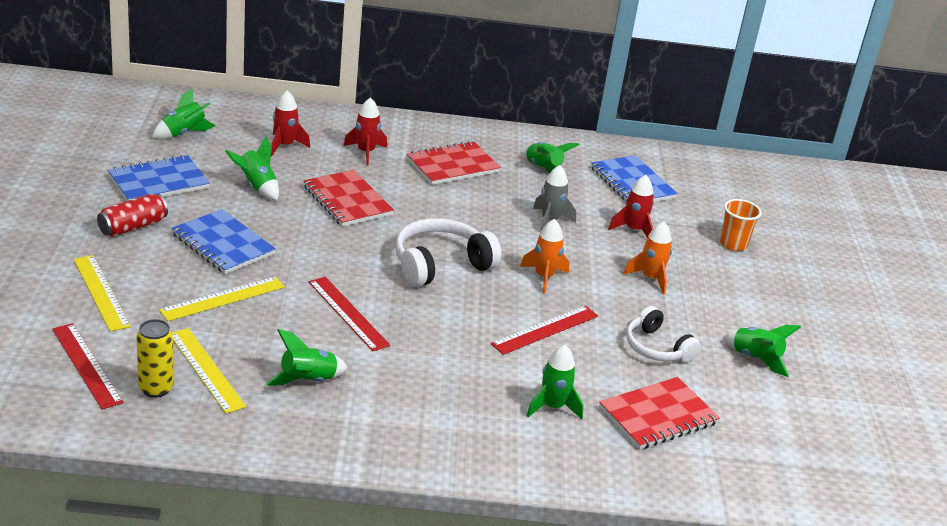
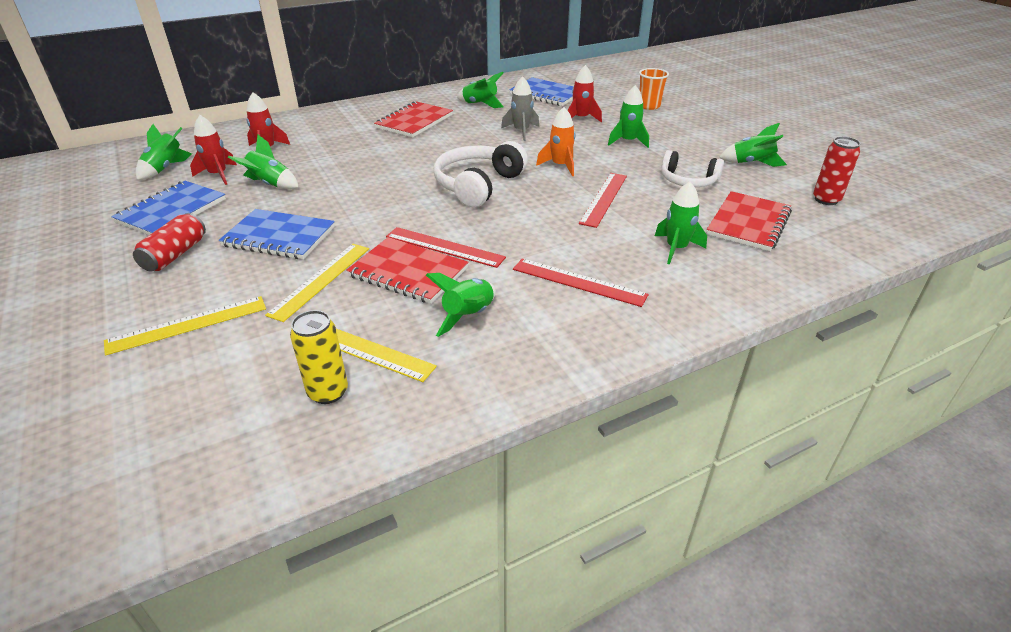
camera: 25 degrees left, 5 degrees up
red ruler [52,323,123,409] -> red ruler moved to [513,258,649,307]
yellow ruler [73,255,131,332] -> yellow ruler turned 60 degrees counterclockwise [104,296,266,356]
red notebook [303,170,394,227] -> red notebook moved to [346,237,469,304]
red rocket [344,98,387,165] -> red rocket moved to [190,115,237,185]
orange rocket [623,221,672,295] -> green rocket [608,85,649,148]
none -> red can [813,137,860,205]

